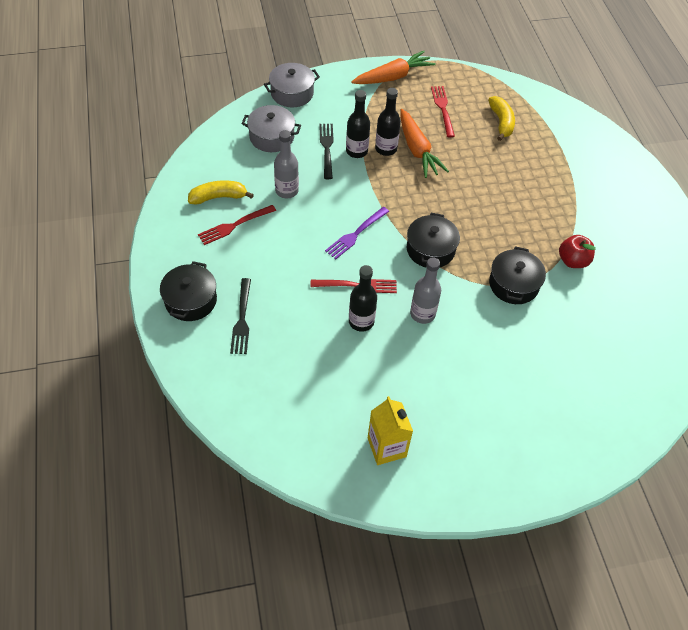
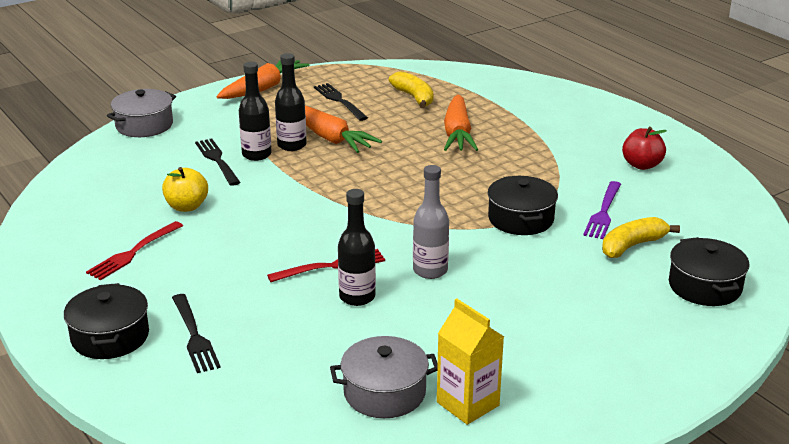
camera: 20 degrees left, 25 degrees down
yellow banana [188,180,254,205] -> yellow banana moved to [602,217,680,258]
grey pot [241,105,301,152] -> grey pot moved to [330,336,438,418]
grey bottle [274,130,299,198] -> yellow apple [162,167,208,212]
purple fork [325,207,389,259] -> purple fork moved to [583,181,621,239]
black pot [407,213,460,268] -> black pot moved to [669,237,749,306]
red fork [431,86,455,137] -> black fork [314,83,368,121]
red apple [559,235,596,268] -> red apple moved to [622,127,667,170]
none -> orange carrot [444,94,478,151]

